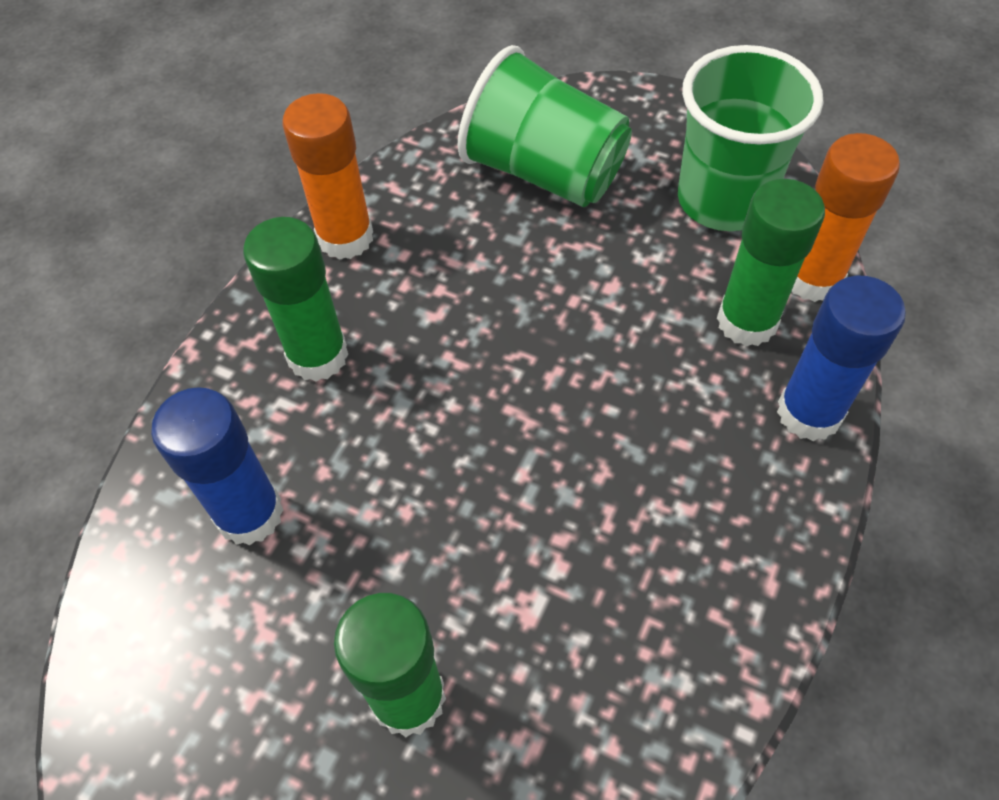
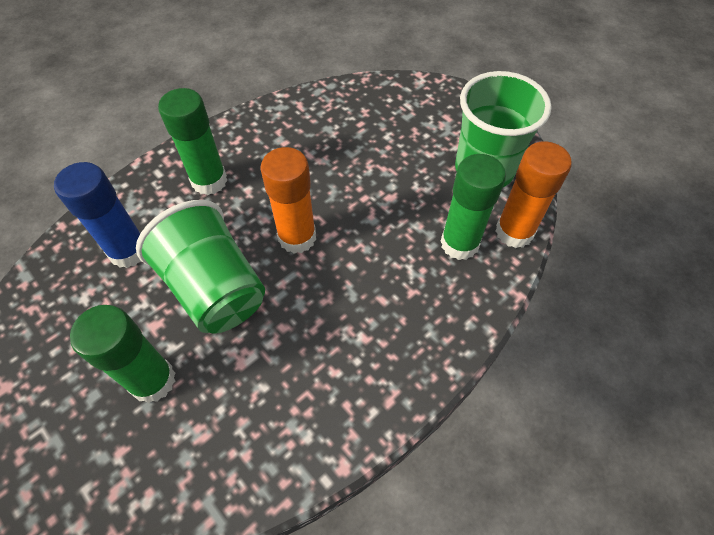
camera: 20 degrees right, 0 degrees up
orange glue stick [282,93,373,260] -> orange glue stick moved to [260,147,316,254]
green cup [458,45,632,207] -> green cup moved to [136,200,265,334]
blue glue stick [777,276,906,441] -> none

